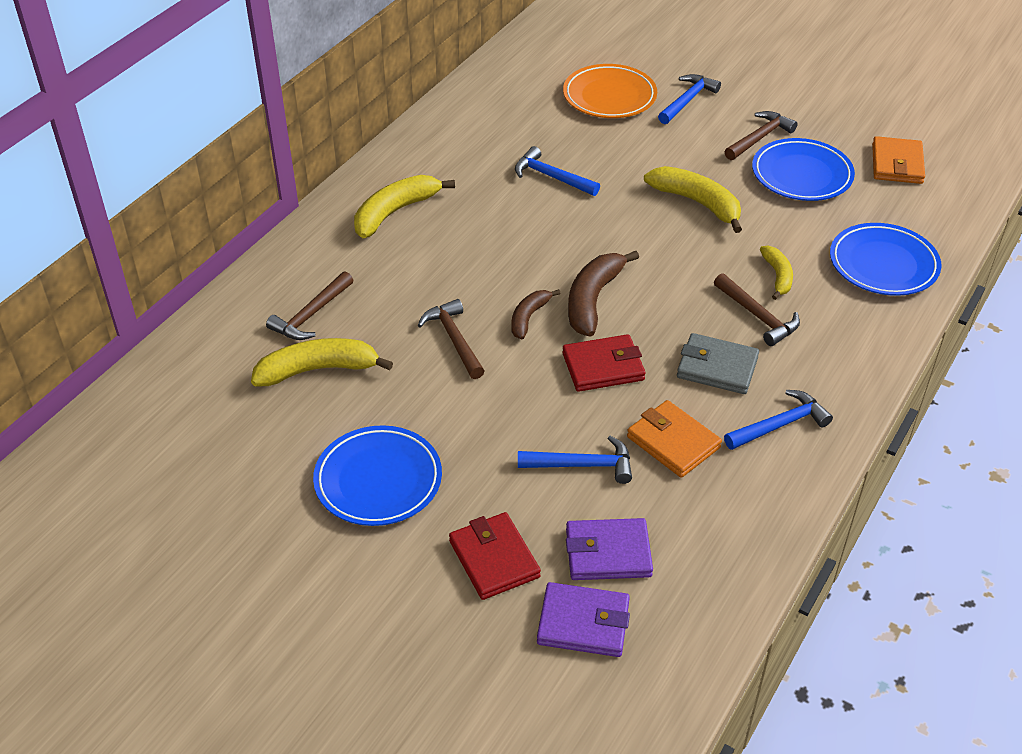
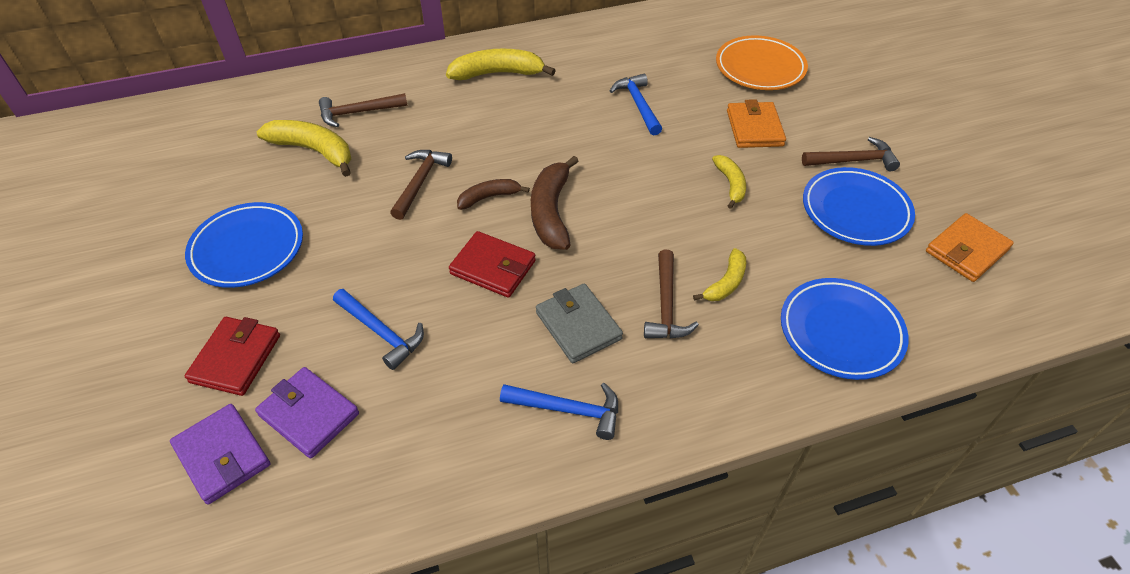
camera: 40 degrees right, 5 degrees up
brown banana [568,251,639,337] -> brown banana turned 60 degrees counterclockwise [531,156,578,250]
orange wallet [627,400,722,478] -> orange wallet moved to [727,99,786,148]
yellow banana [644,166,742,233] -> yellow banana [712,155,746,209], size x0.60
blue hammer [658,74,721,124] -> none

